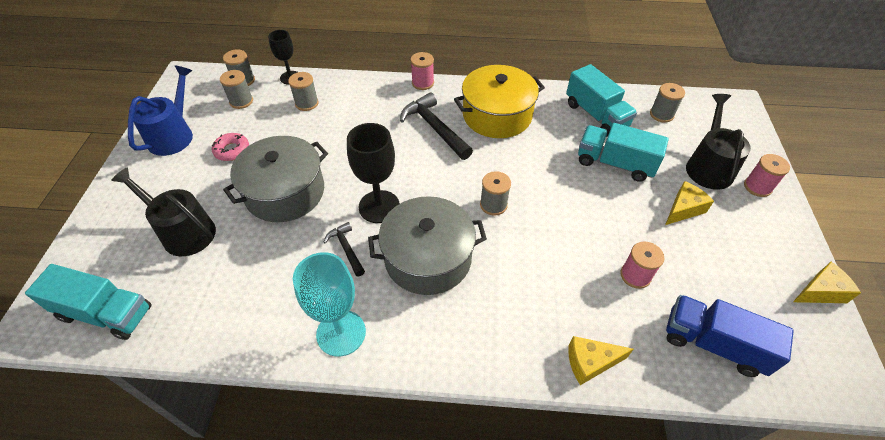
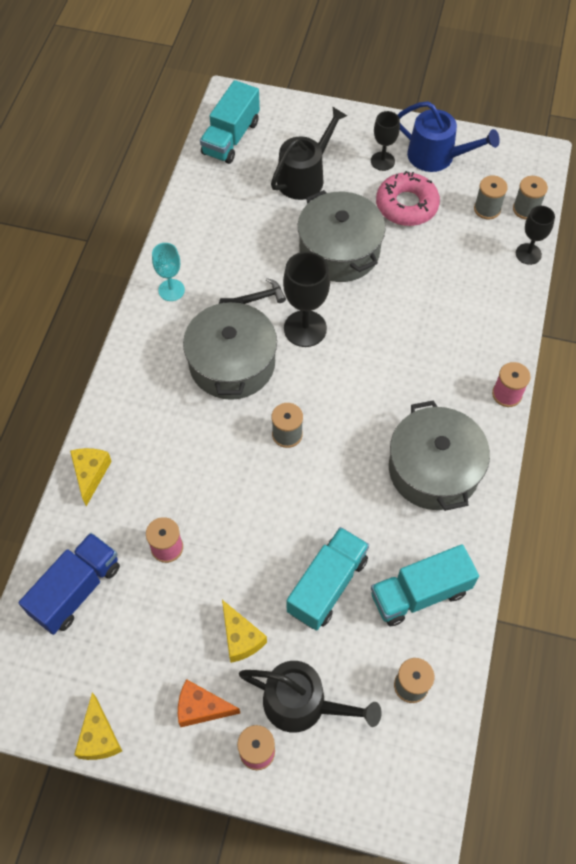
camera: 100 degrees right, 10 degrees up
pink donut [212,133,249,161] -> pink donut [376,171,440,226], size x1.66
grey spool [288,72,319,111] -> none
turquoise goblet [293,252,366,357] -> turquoise goblet [152,243,185,301], size x0.63
black hammer [400,92,473,160] -> none
yellow pot [454,65,545,138] -> grey pot [389,400,490,511]
none -> orange cheese [178,679,240,727]
none -> black goblet [371,111,400,171]

